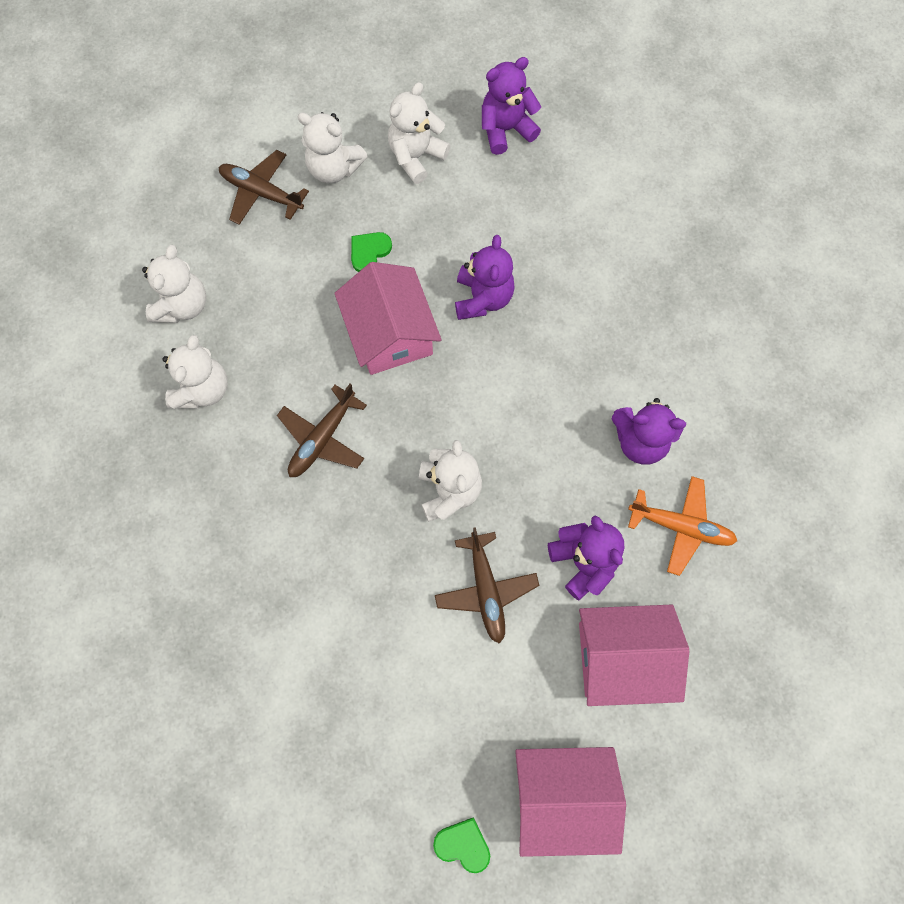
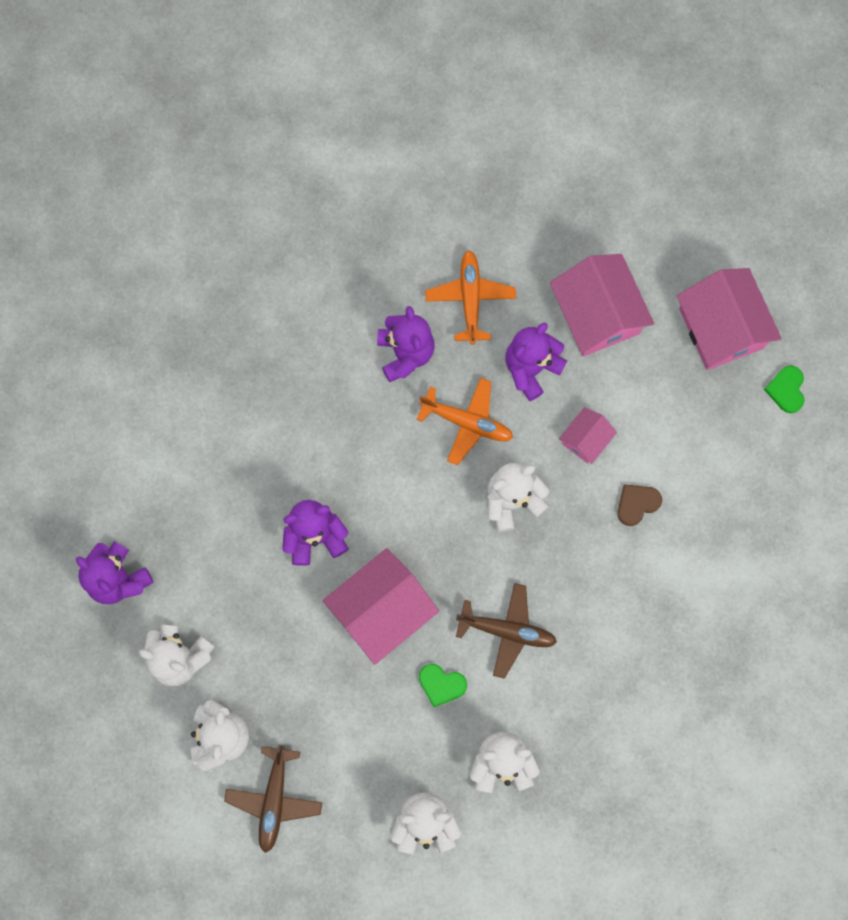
camera: 110 degrees left, 5 degrees up
green heart [351,232,392,272] -> green heart moved to [419,664,467,707]
brown plane [435,527,540,644] -> pink house [559,407,617,464]
none -> orange plane [417,378,513,465]
none -> brown heart [618,484,662,526]

